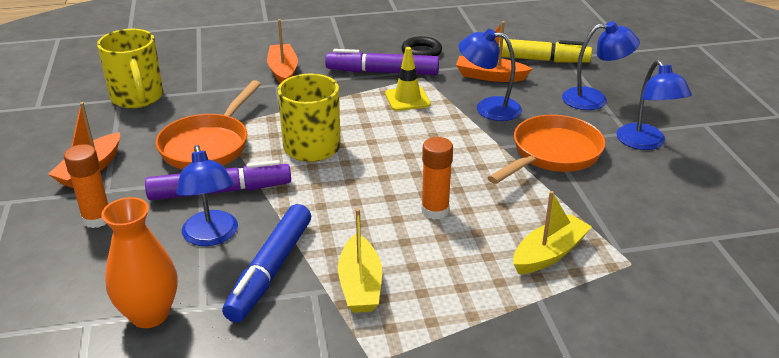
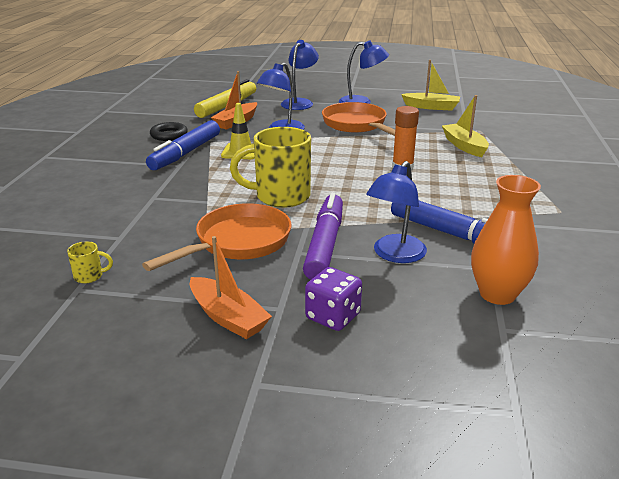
camera: 70 degrees left, 5 degrees down
orange glue stick [64,144,108,228] -> purple dice [305,267,362,331]
yellow mug [97,29,163,108] -> yellow mug [67,241,113,284], size x0.41
orange pan [156,80,261,169] -> orange pan turned 90 degrees counterclockwise [142,203,291,271]
blue lamp [176,145,238,246] -> blue lamp turned 120 degrees clockwise [366,161,427,263]
orange boat [267,19,298,83] -> none
purple marker [325,49,439,75] -> blue marker [146,120,220,170]
yellow boat [338,209,382,313] -> yellow boat moved to [401,60,460,110]

